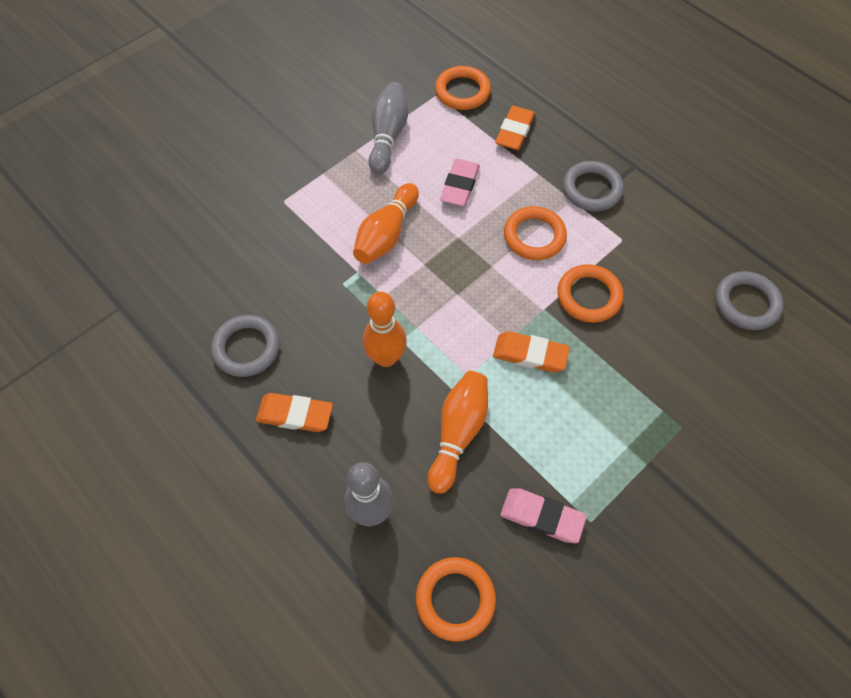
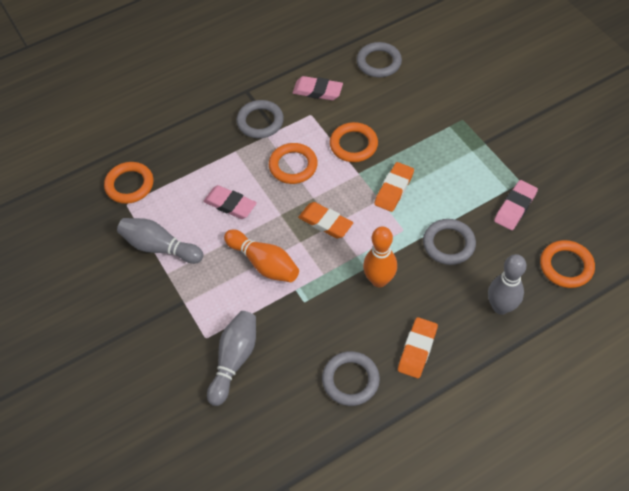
camera: 75 degrees left, 5 degrees down
orange bowling pin [428,371,488,494] -> grey ring [423,219,476,265]
orange eraser [495,106,535,150] -> orange eraser moved to [298,202,353,239]
none -> grey bowling pin [207,311,256,406]
none -> pink eraser [293,76,343,100]

